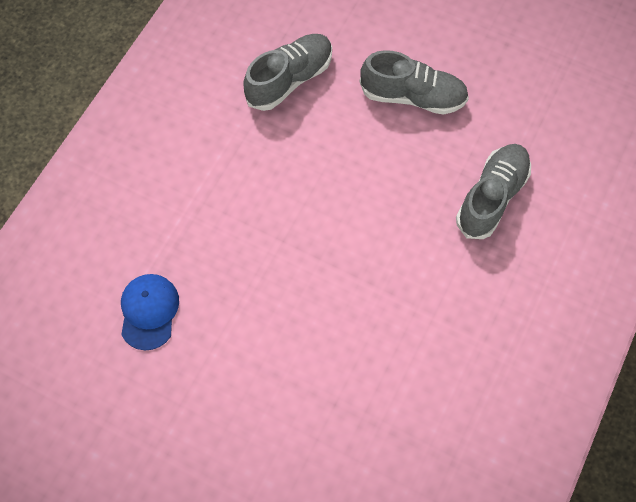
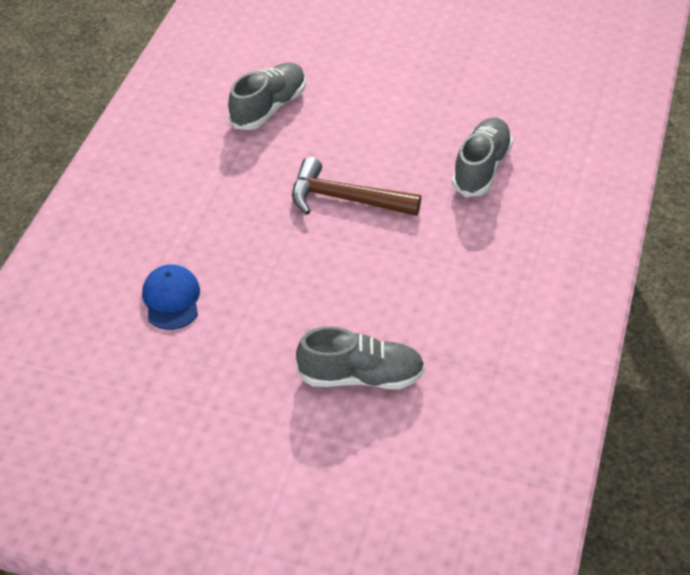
camera: 10 degrees left, 20 degrees down
grey shoe [359,50,469,115] -> grey shoe moved to [296,326,425,389]
none -> brown hammer [292,157,421,216]

